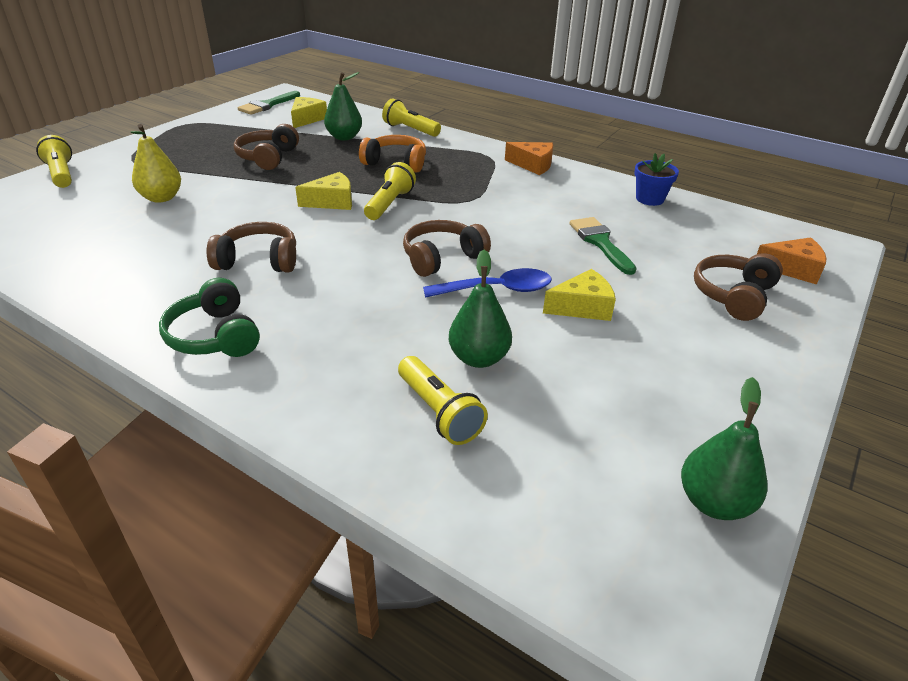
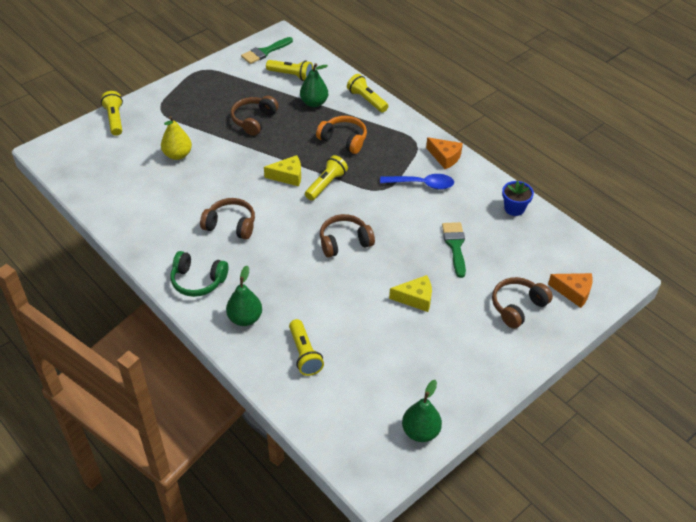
camera: 15 degrees right, 10 degrees up
green headphones [159,278,260,357] -> green headphones turned 60 degrees counterclockwise [171,251,228,297]
yellow cheese [291,97,327,128] -> yellow flashlight [266,60,313,81]
blue spoon [423,268,552,298] -> blue spoon moved to [380,174,454,190]
green pear [449,250,512,368] -> green pear moved to [226,266,262,326]

